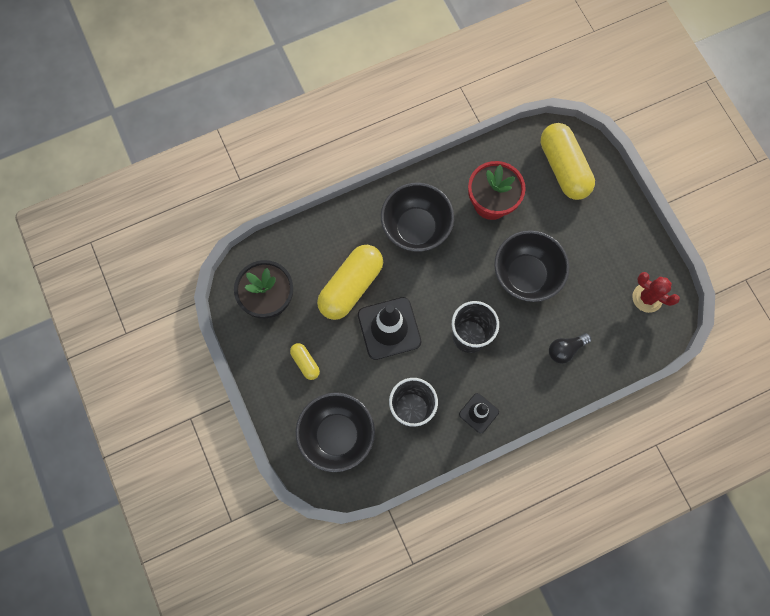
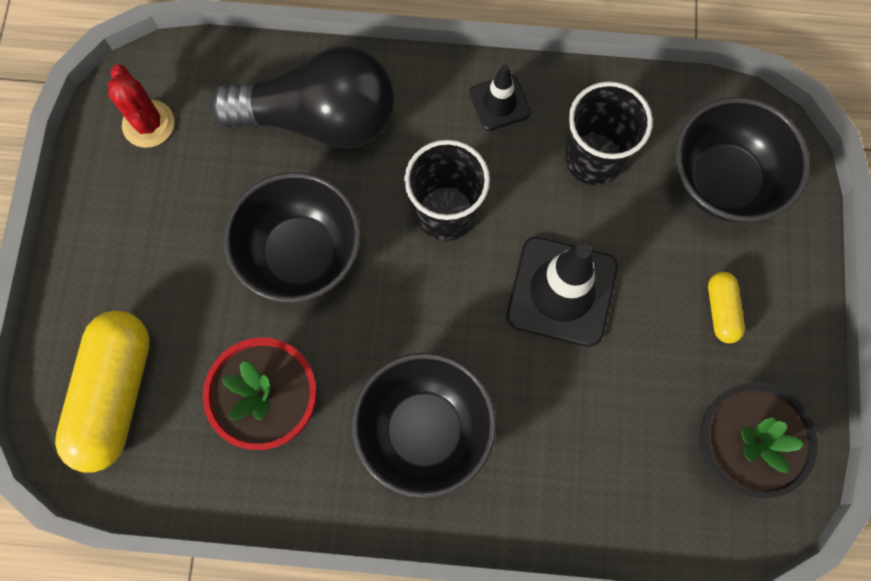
camera: 150 degrees left, 0 degrees up
yellow capsule [317,245,383,320] -> none
black light bulb [549,333,591,364] -> black light bulb [210,47,395,149], size x2.28

